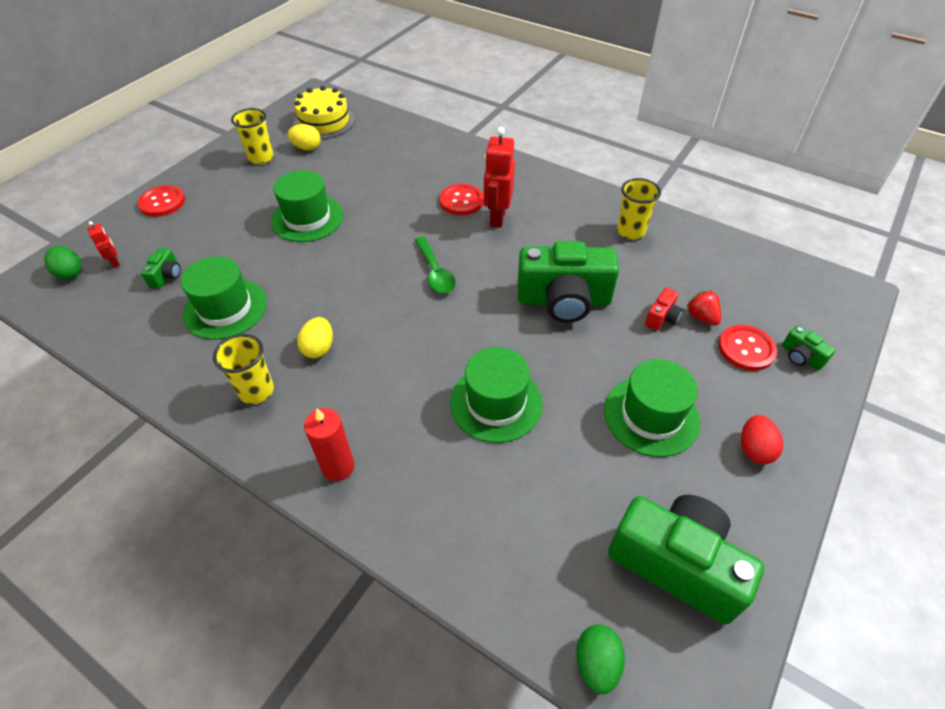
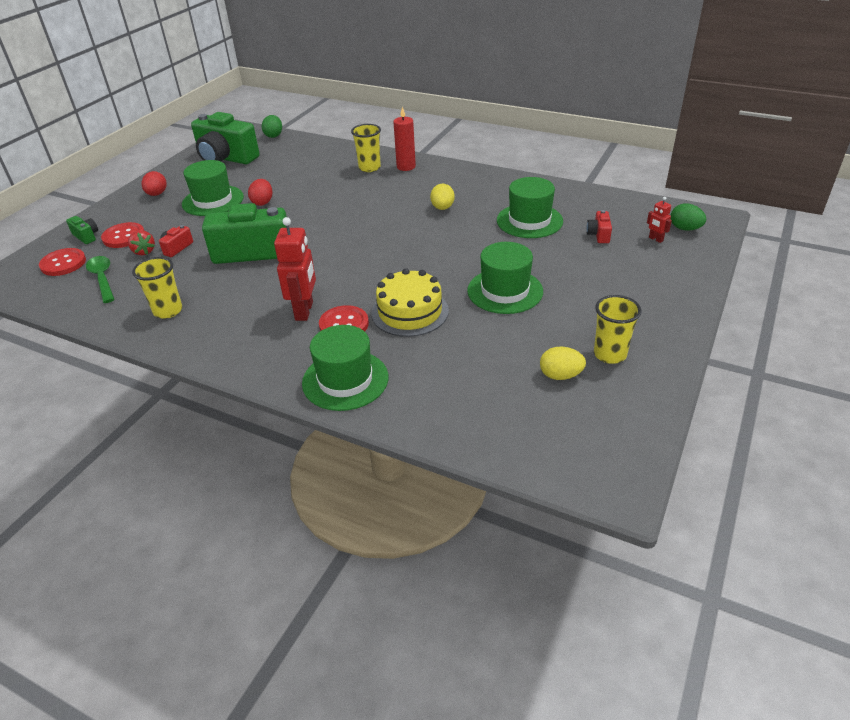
camera: 175 degrees right, 10 degrees down
red button [137,185,185,217] -> red button moved to [39,248,86,276]
green camera [141,248,181,289] -> red camera [586,210,612,243]
yellow cup [213,334,274,404] -> yellow cup moved to [351,124,381,172]
yellow cake [293,86,355,139] -> yellow cake moved to [371,268,449,337]
green spoon [415,236,456,293] -> green spoon moved to [86,256,115,303]
green hat [450,347,543,443] -> green hat moved to [302,325,388,411]
none -> red egg [248,179,272,206]

